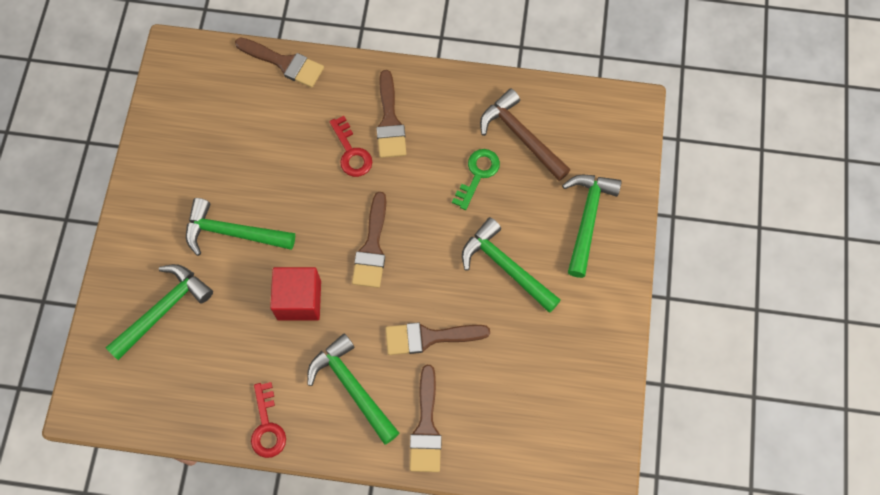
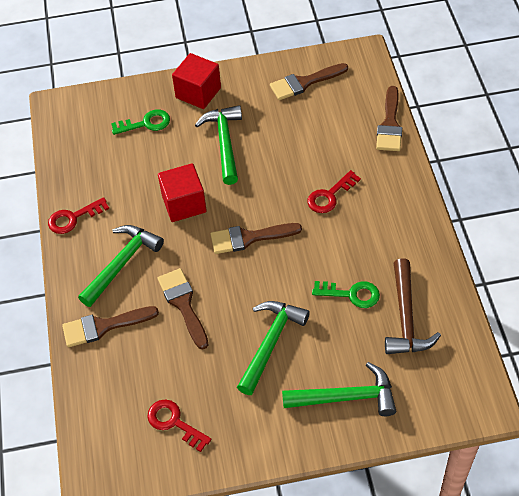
camera: 75 degrees right, 15 degrees down
green hammer [106,264,213,360] -> green key [111,109,170,135]
brown brush [376,70,406,158] -> brown brush moved to [270,63,348,100]
brown hammer [480,89,571,181] -> brown hammer turned 150 degrees clockwise [385,258,441,354]
none -> red key [147,399,212,452]
none -> red cube [172,53,221,109]

